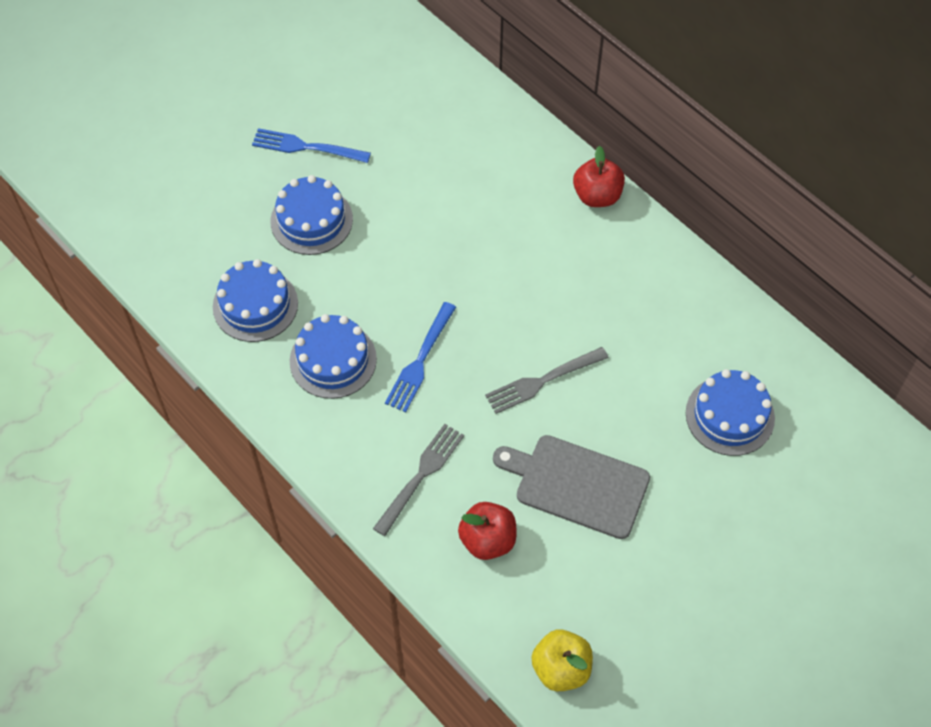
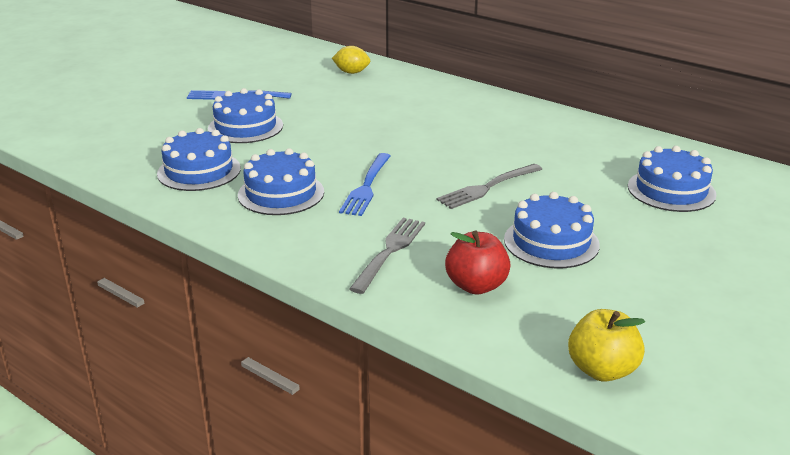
camera: 10 degrees left, 30 degrees down
grey cutting board [493,435,650,539] -> blue cake [504,192,600,268]
red apple [573,146,625,207] -> none
none -> yellow lemon [332,46,370,74]

